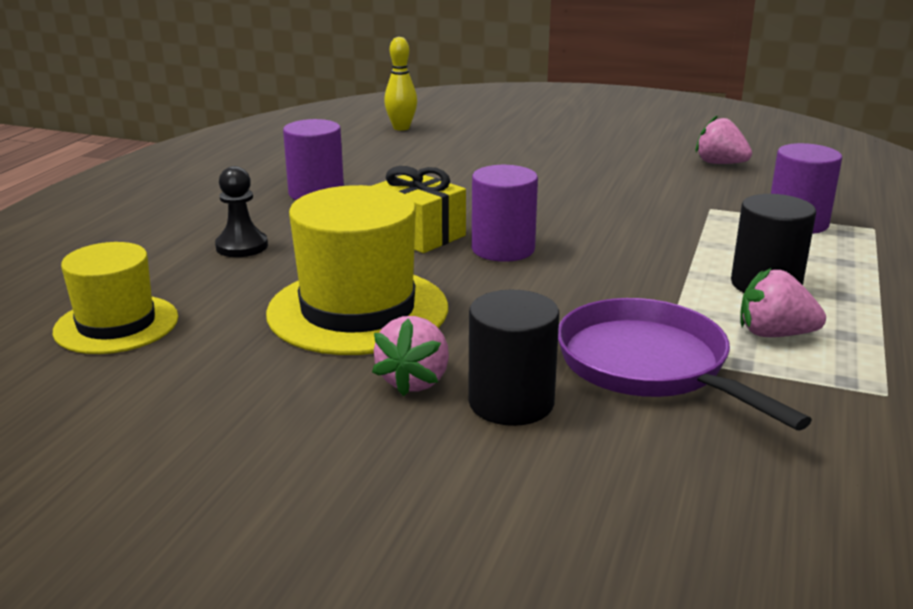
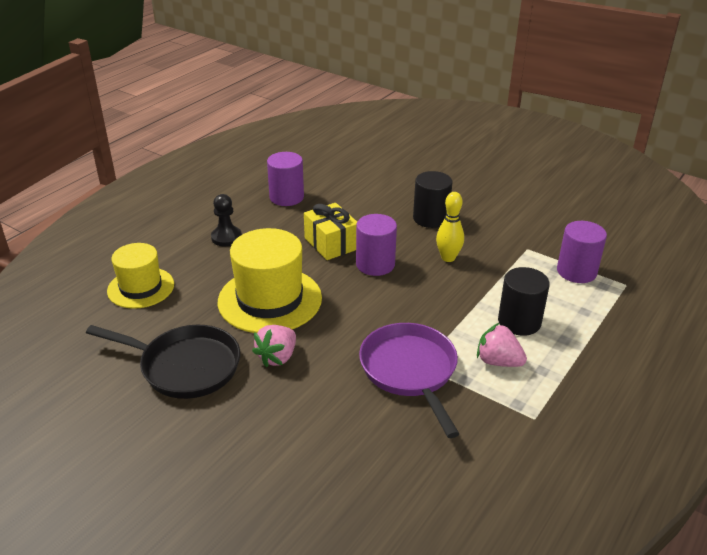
camera: 15 degrees right, 10 degrees up
yellow bowling pin [384,37,417,131] -> yellow bowling pin moved to [436,192,464,262]
black cylinder [468,290,559,426] -> black cylinder moved to [413,171,453,228]
pink strawberry [695,115,752,164] -> none
none -> black pan [86,325,240,399]

